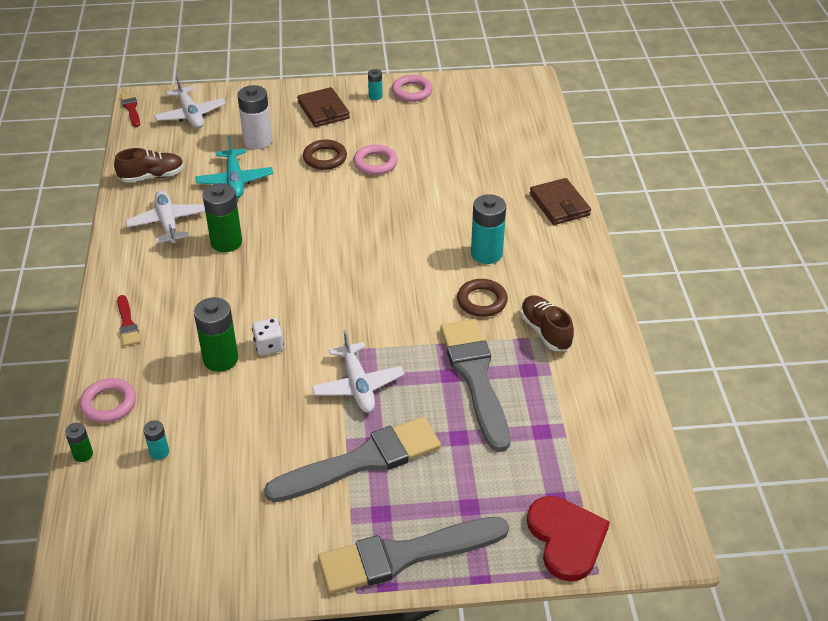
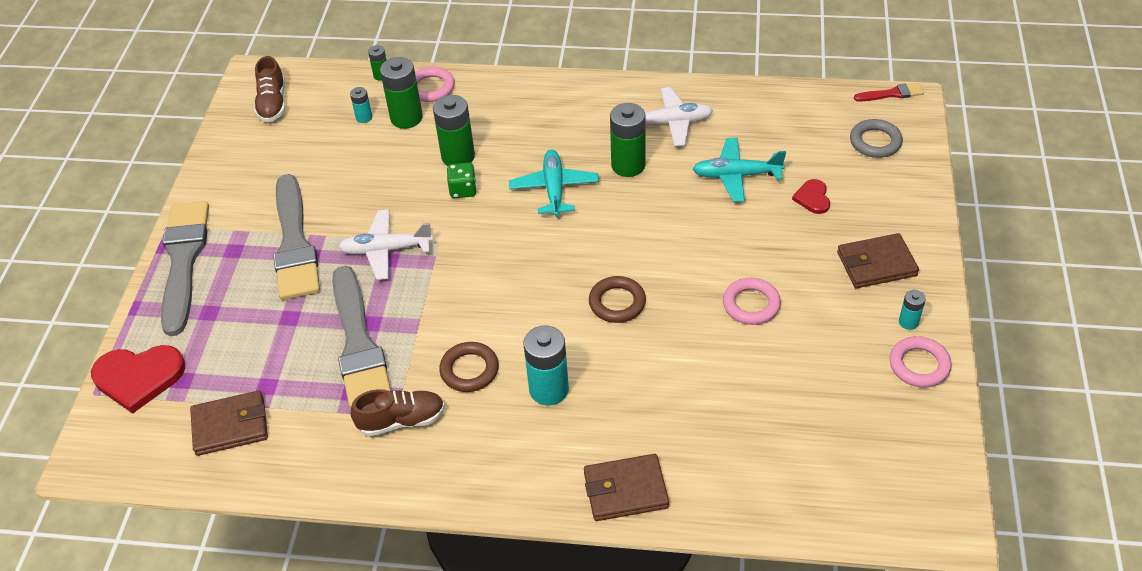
camera: 105 degrees right, 5 degrees up
brown shoe [114,148,184,183] -> brown shoe moved to [254,56,285,122]
red brush [117,295,140,346] -> none
white plane [154,75,226,128] -> grey ring [850,119,903,158]
white battery [237,85,272,149] -> red heart [792,179,830,214]
white dice [252,318,284,355] -> green dice [447,163,477,198]
brown ring [303,140,347,170] -> brown ring moved to [589,276,646,323]
grey brush [440,319,510,452] -> grey brush turned 75 degrees clockwise [332,266,391,408]
none -> brown wallet [190,390,268,456]
none -> green battery [380,57,423,129]
none -> turquoise plane [509,150,599,217]

